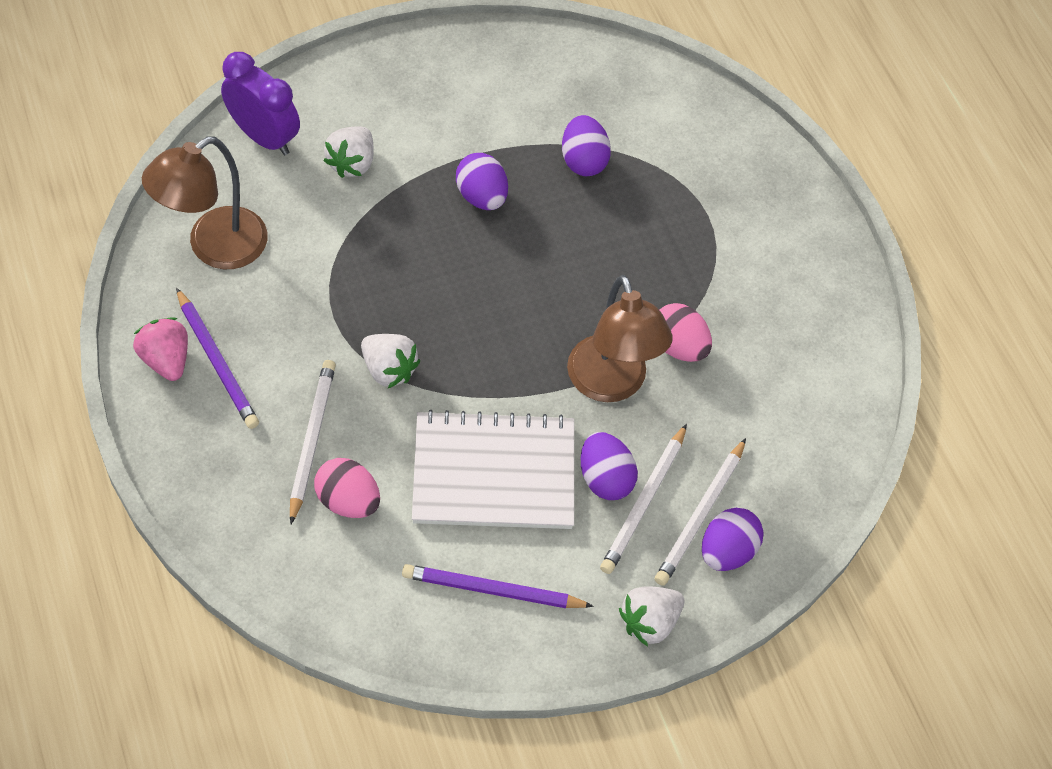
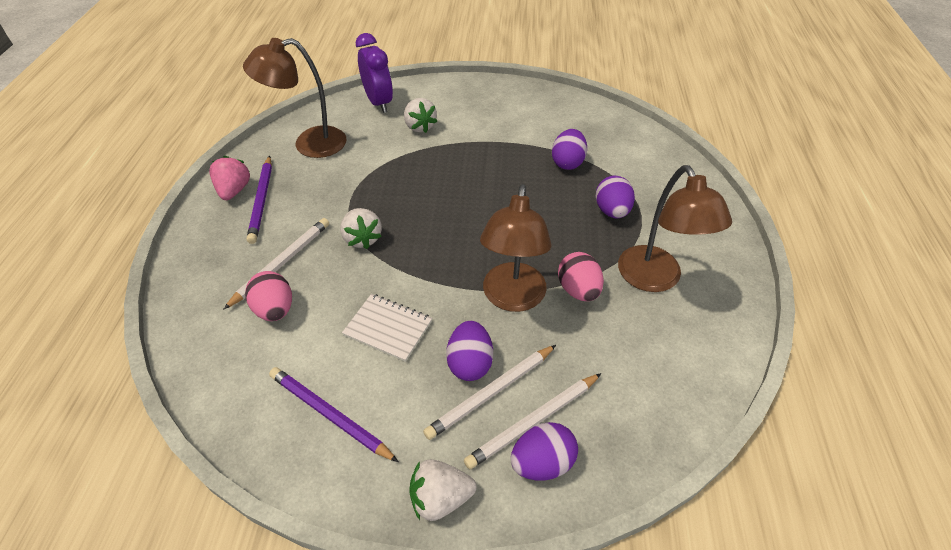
camera: 30 degrees right, 10 degrees down
white strawberry [323,126,374,178] -> white strawberry turned 75 degrees counterclockwise [404,98,438,133]
white notebook [412,410,574,529] -> white notebook [342,294,432,362], size x0.55
purple egg [456,153,508,210] -> purple egg moved to [596,175,635,218]
none -> brown lamp [618,165,732,292]

